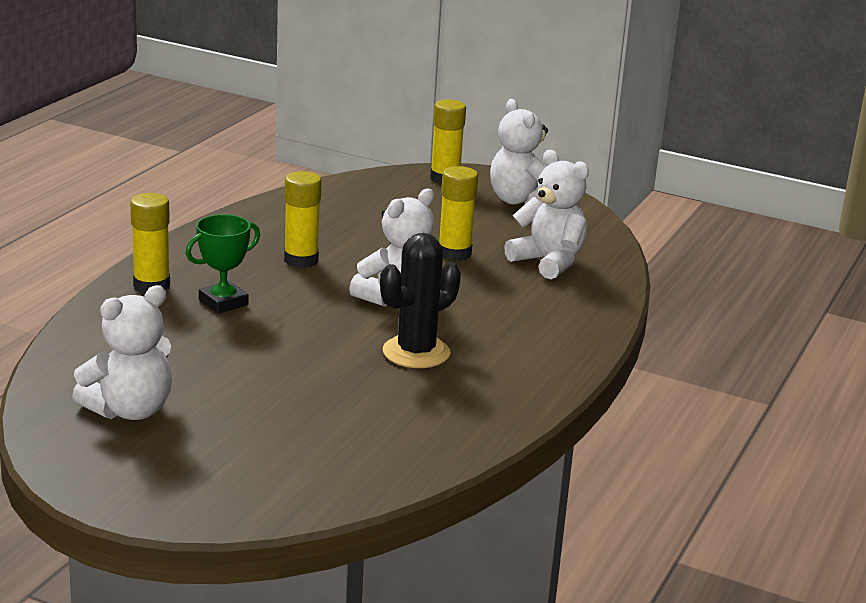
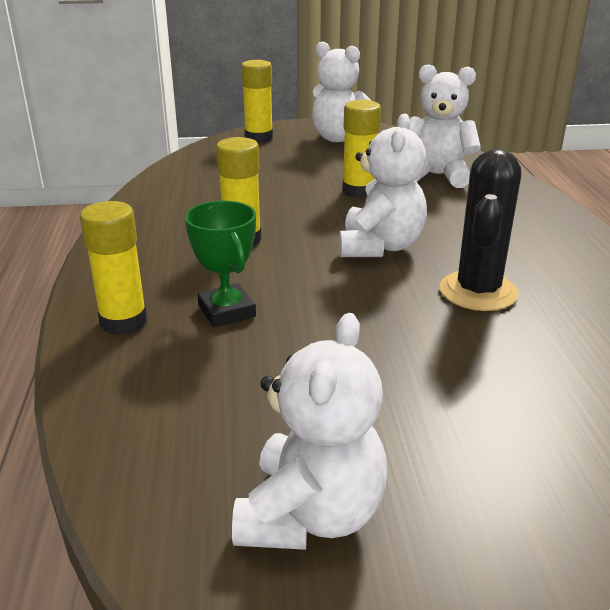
camera: 30 degrees left, 5 degrees up
green trophy [185,214,260,314] -> green trophy turned 45 degrees counterclockwise [185,201,256,327]

